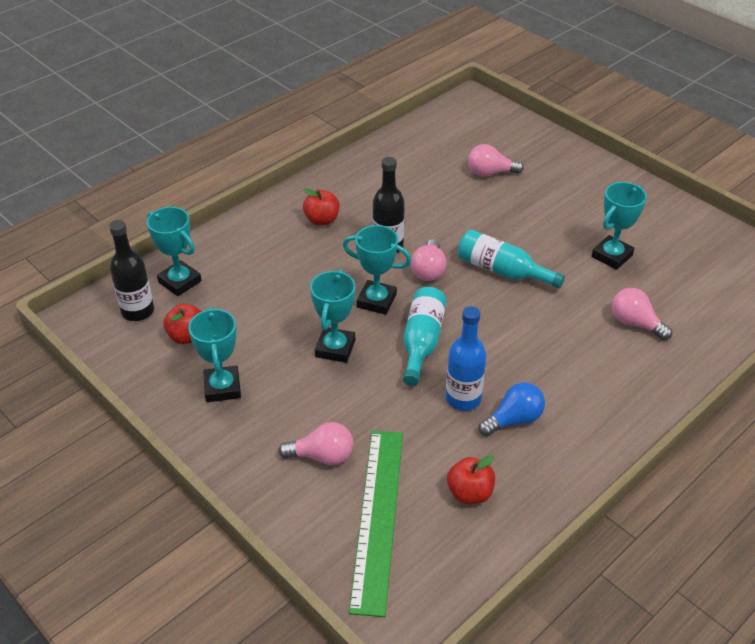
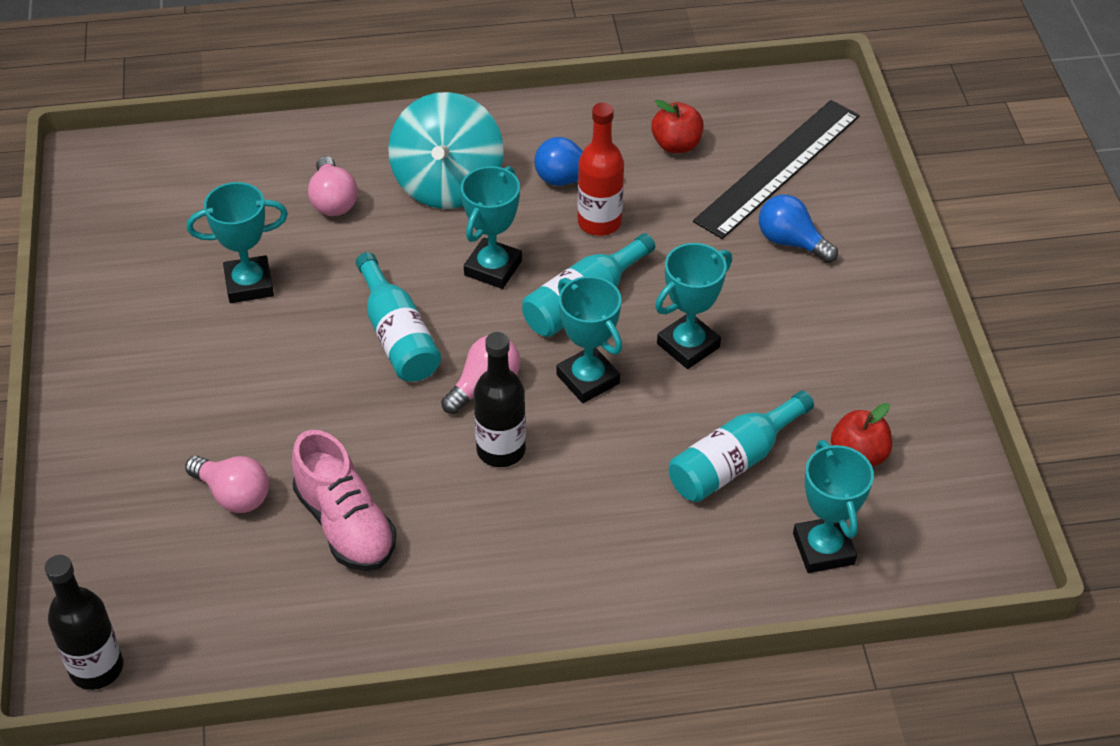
camera: 145 degrees left, 5 degrees up
black bottle [109,220,154,321] -> black bottle moved to [44,555,123,690]
turquoise trophy [188,307,241,402] -> turquoise trophy moved to [461,166,522,289]
pink light bulb [278,422,353,465] -> blue light bulb [759,195,838,263]
red apple [303,188,339,226] -> none
green ruler [349,431,403,617] -> black ruler [693,100,860,239]
blue bottle [446,306,486,411] -> red bottle [577,102,624,236]
none -> pink shoe [292,430,397,571]
none -> turquoise spinning top [388,92,504,209]
none -> turquoise bottle [669,390,814,502]

